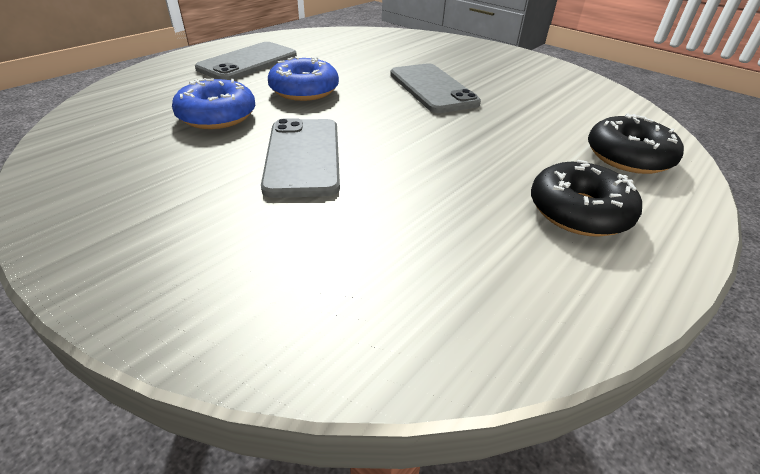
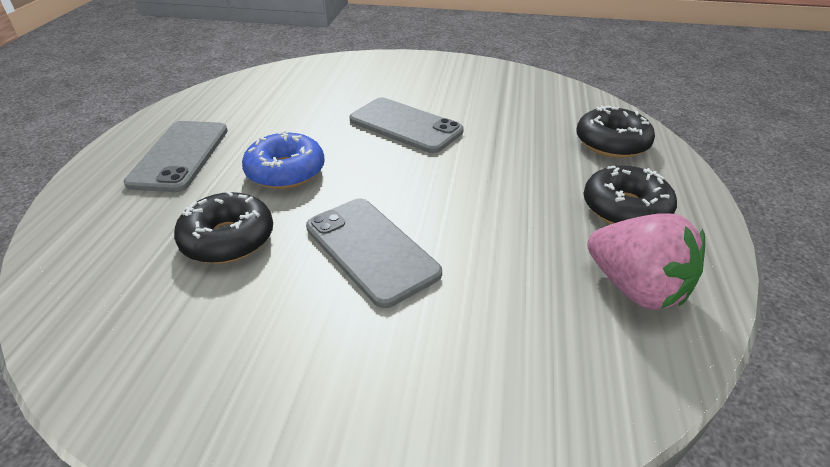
camera: 30 degrees left, 0 degrees up
blue donut [172,78,255,129] -> black donut [174,191,273,264]
none -> pink strawberry [587,214,705,310]

